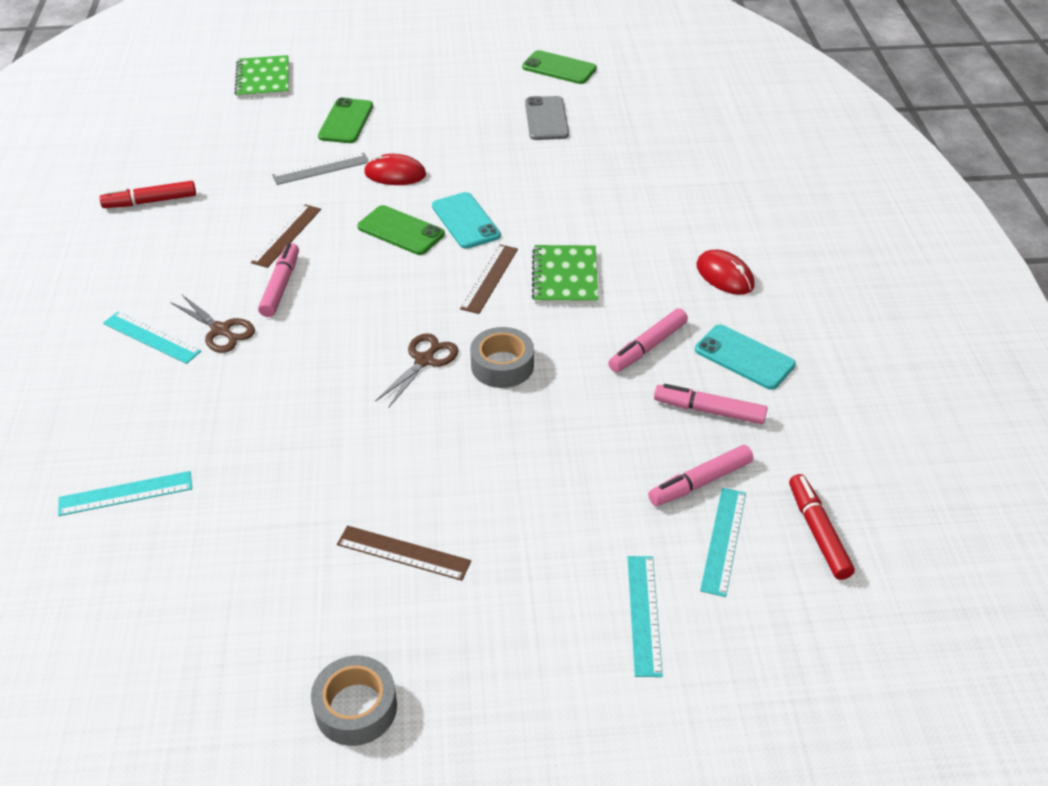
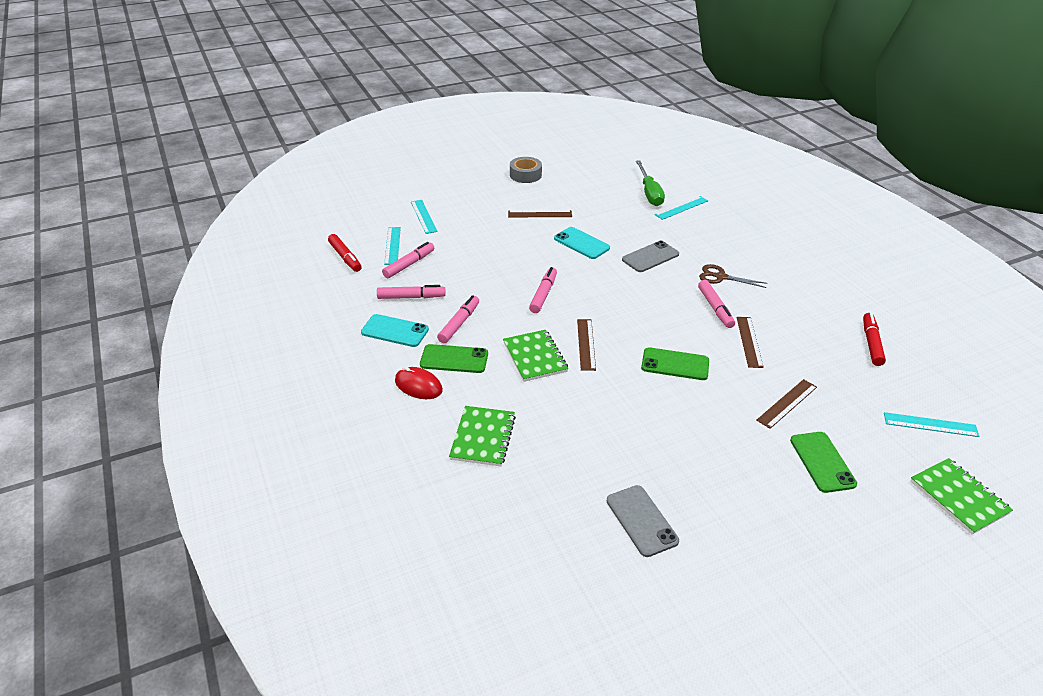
camera: 160 degrees right, 5 degrees down
red marker [99,181,196,208] -> red marker turned 45 degrees counterclockwise [863,313,886,366]
turquoise ruler [103,311,201,364] -> turquoise ruler moved to [884,412,979,437]
grey ruler [272,153,369,185] -> brown ruler [756,379,817,429]
red mouse [364,154,426,185] -> none
brown scissors [376,333,459,408] -> none
turquoise phone [432,192,501,249] -> turquoise phone moved to [554,227,610,259]
grey tape [470,327,534,388] -> pink marker [529,267,557,313]
green phone [522,50,597,84] -> green phone moved to [420,344,488,373]
none -> green notebook [449,406,516,466]
none -> grey phone [622,241,679,272]
none -> green screwdriver [636,160,665,206]

